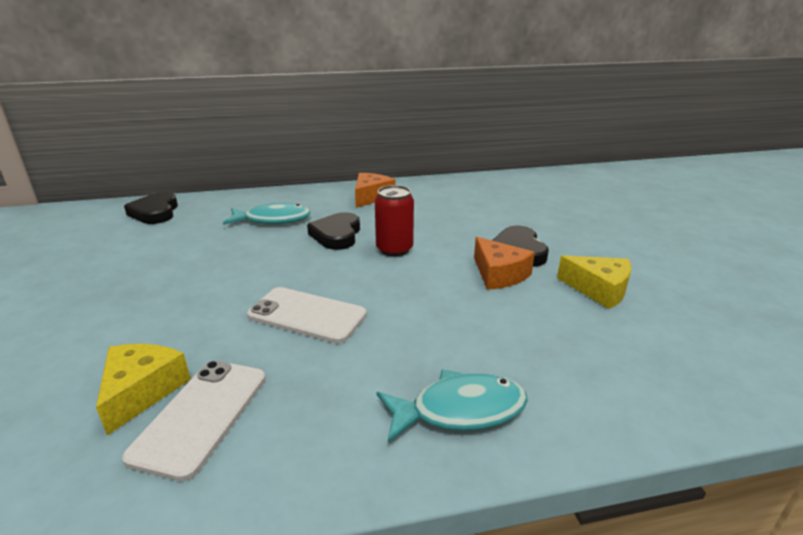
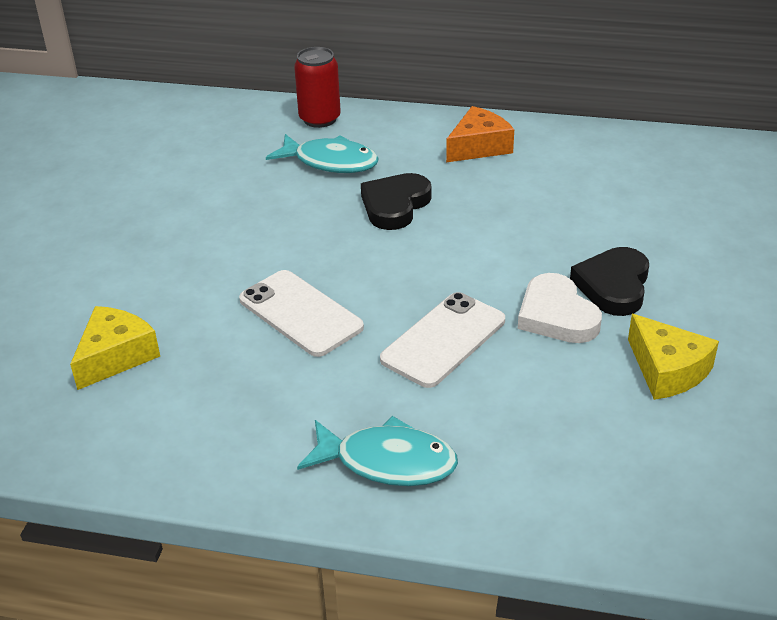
camera: 25 degrees right, 10 degrees up
white phone [122,360,266,481] -> white phone moved to [380,292,505,388]
black heart [124,192,178,224] -> none
red can [375,185,414,257] -> red can moved to [294,47,341,128]
orange cheese [474,237,535,290] -> white heart [518,273,602,343]

